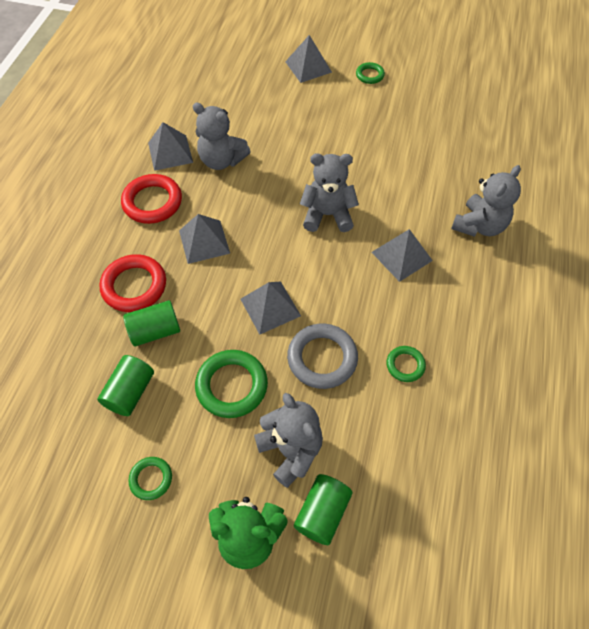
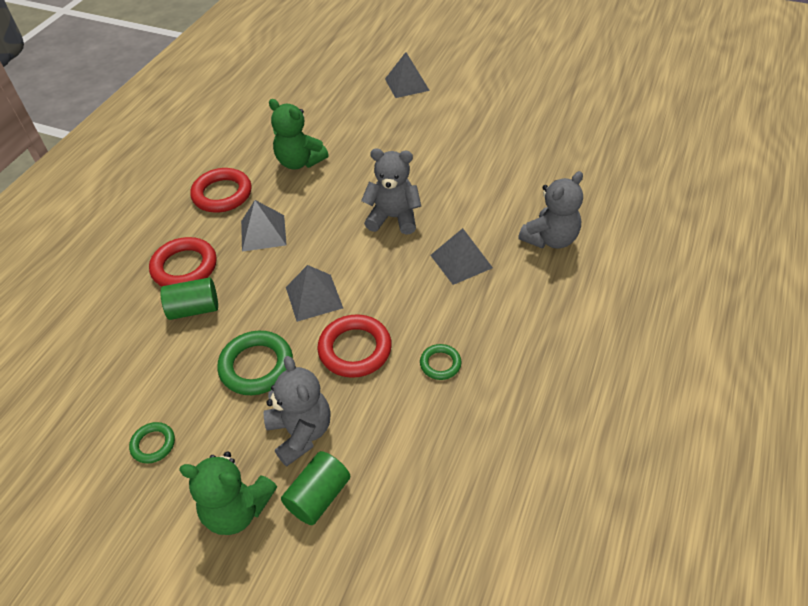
camera: 10 degrees right, 10 degrees down
green cylinder [97,355,154,416] -> none
grey pyramid [148,122,193,171] -> none
grey teddy bear [193,103,251,170] -> green teddy bear [269,99,329,170]
grey ring [287,324,358,389] -> red ring [318,314,392,378]
green ring [356,62,385,84] -> none

